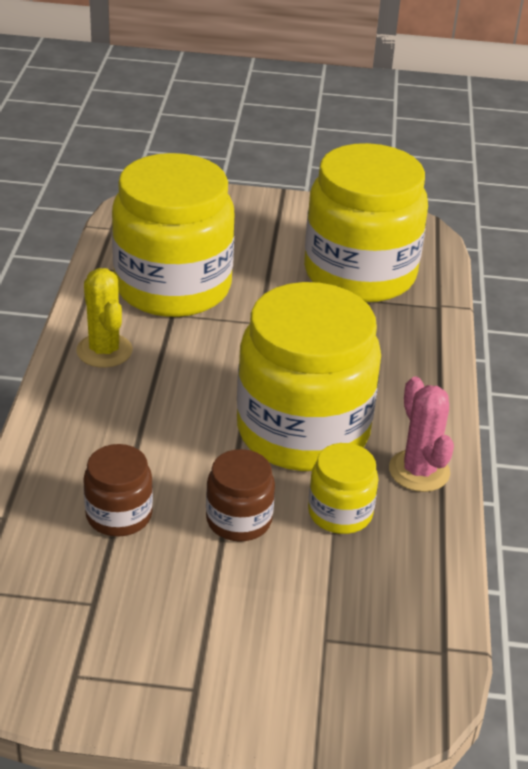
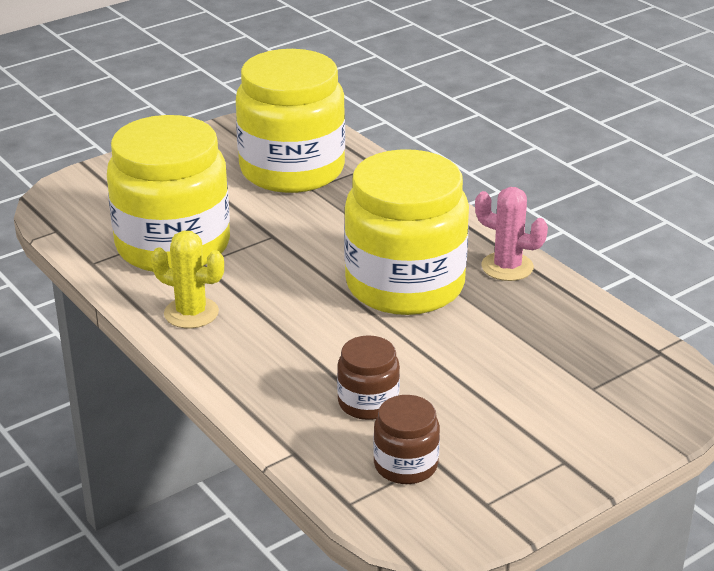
camera: 40 degrees left, 5 degrees down
brown jar [206,449,275,542] -> brown jar moved to [373,395,440,484]
yellow jar [308,443,379,534] -> none

